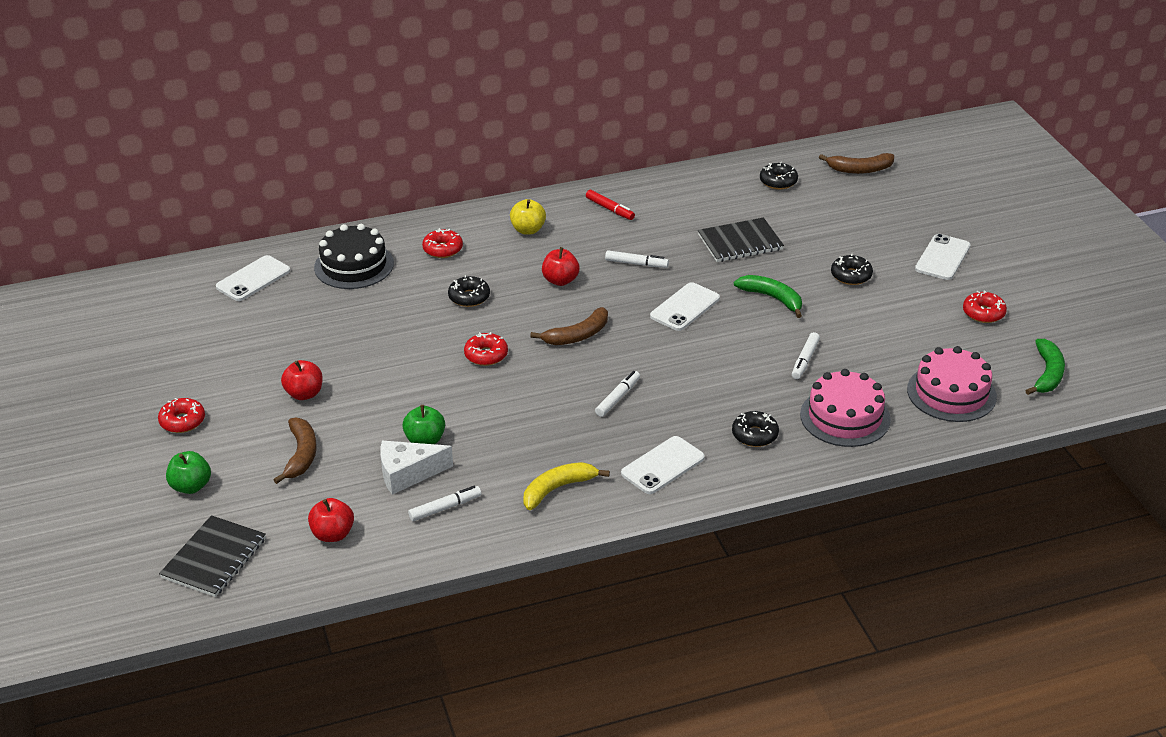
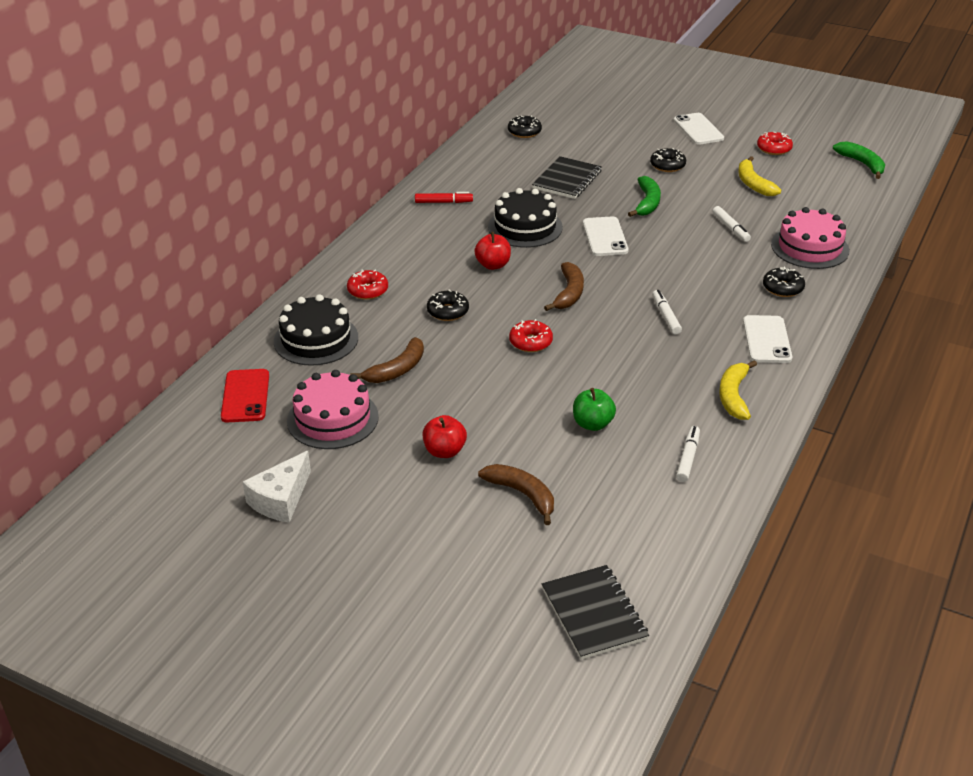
camera: 45 degrees left, 0 degrees up
red donut [158,398,205,433] -> none
green apple [166,451,211,494] -> none
white phone [216,255,290,301] -> red phone [221,369,269,422]
red apple [308,498,354,542] -> none
white cheese [380,441,453,495] -> white cheese moved to [243,451,311,523]
yellow apple [510,199,546,234] -> none
white marker [605,251,669,268] -> black cake [488,188,563,248]
green banana [734,275,802,318] -> green banana turned 105 degrees clockwise [628,176,661,217]
brown banana [819,153,894,174] -> brown banana moved to [351,337,424,383]
pink cake [907,346,997,422] -> pink cake moved to [287,370,379,449]
none -> yellow banana [738,156,781,196]

